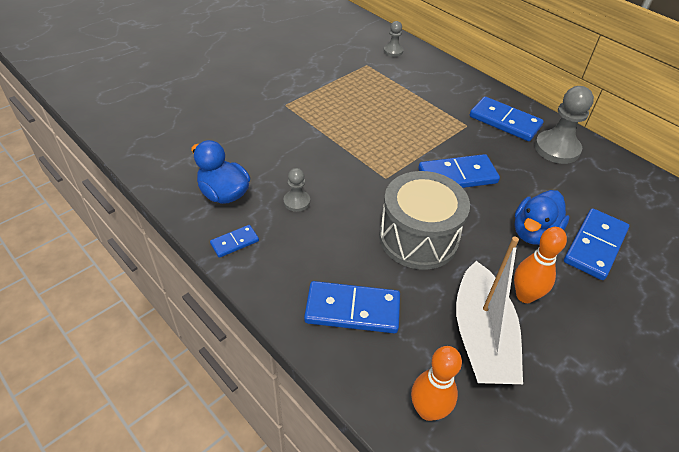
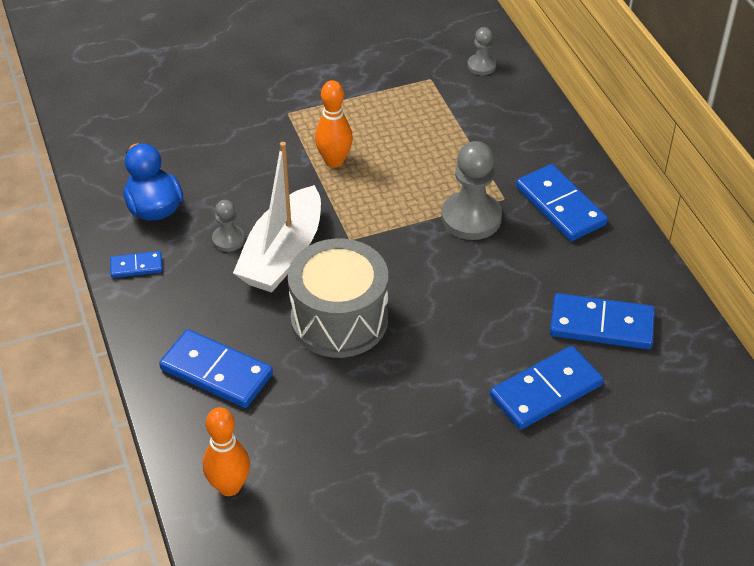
camera: 25 degrees right, 0 degrees up
blue domino [418,154,500,188] -> blue domino moved to [550,293,655,349]
white boat [456,237,523,384] -> white boat moved to [233,142,321,292]
blue duck [514,190,569,245] -> none
orange bowling pin [514,227,567,303] -> orange bowling pin moved to [315,80,353,168]
grey pawn [535,86,594,164] -> grey pawn moved to [441,141,502,240]

